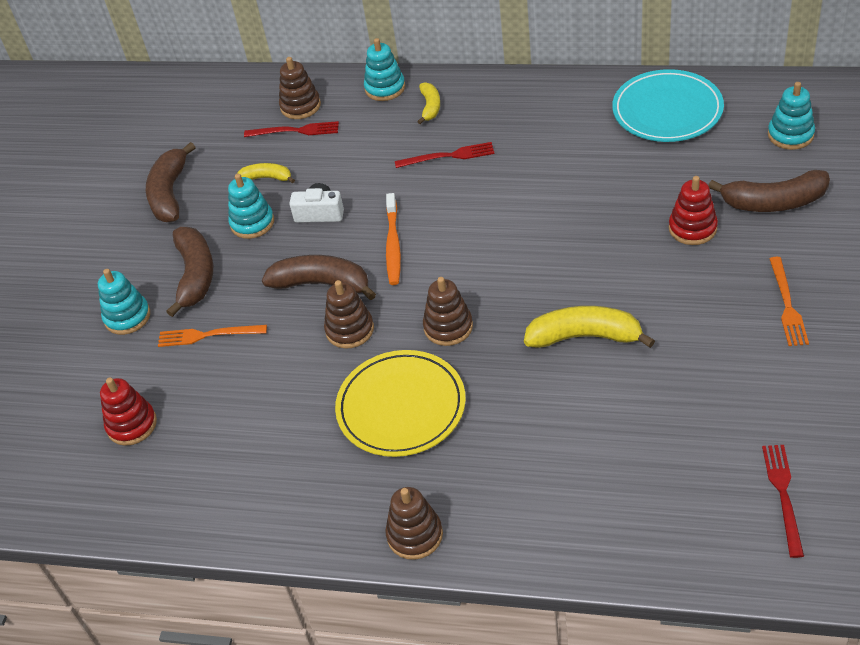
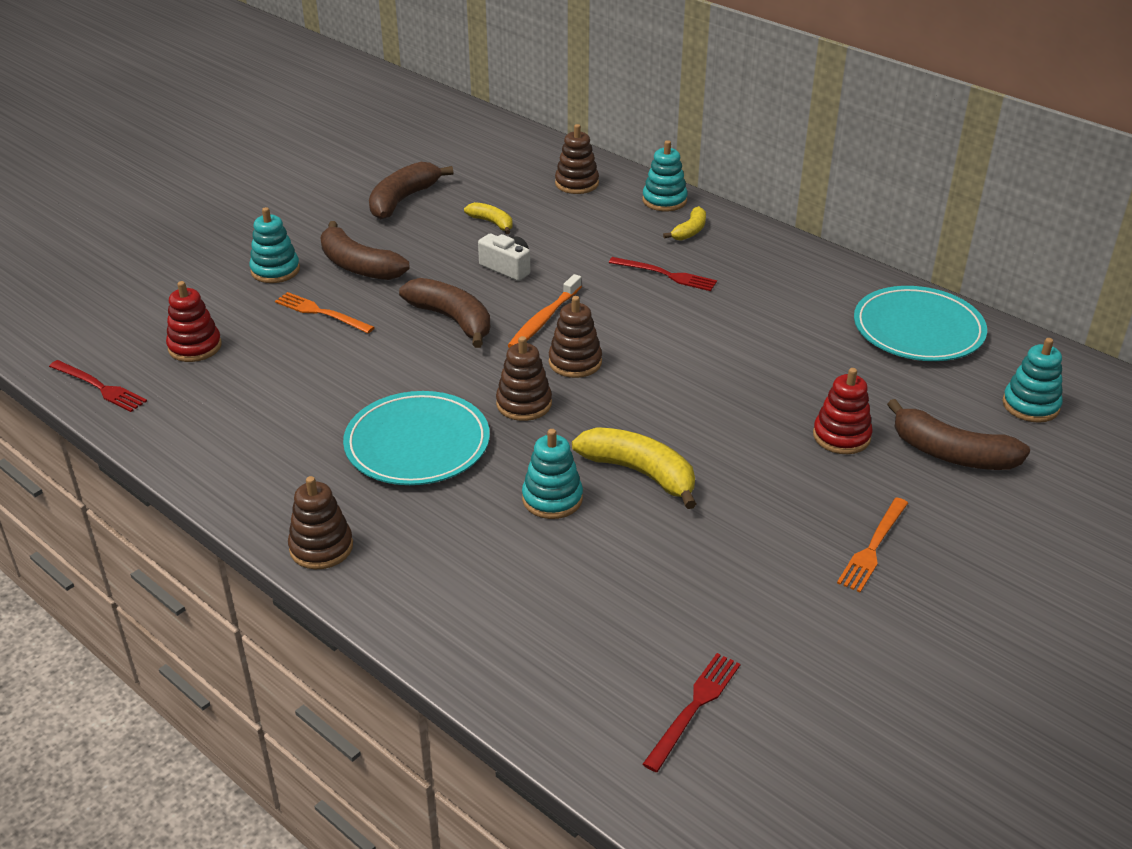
camera: 25 degrees right, 10 degrees down
brown banana [166,227,213,317] -> brown banana turned 105 degrees clockwise [320,221,410,280]
turquoise stacking toy [228,174,274,239] -> turquoise stacking toy moved to [522,429,583,519]
red fork [244,121,339,137] -> red fork moved to [49,360,147,412]
brown stacking toy [324,280,374,349] -> brown stacking toy moved to [549,296,602,378]
yellow plate [335,350,466,457] -> turquoise plate [343,391,490,485]

